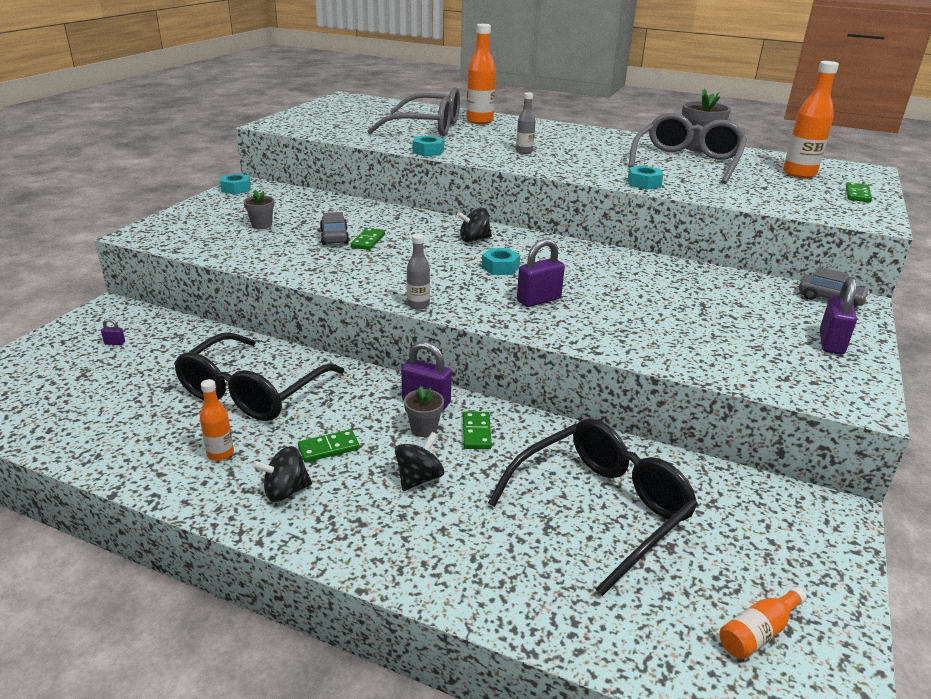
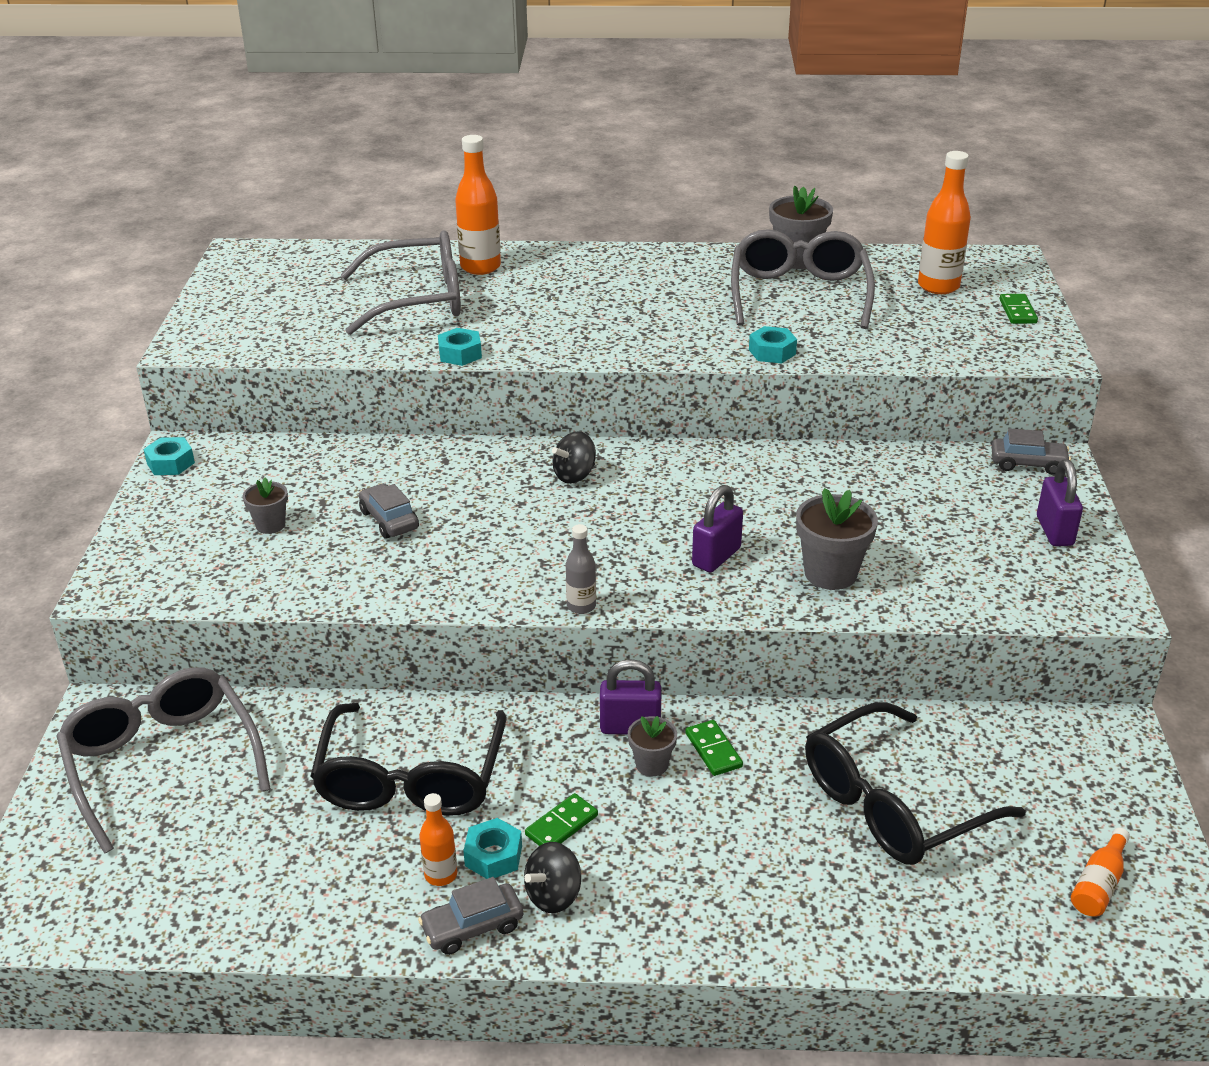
camera: 20 degrees left, 5 degrees up
purple padlock [101,319,125,345] -> grey glasses [57,667,271,854]
green domino [351,228,385,250] -> none
black spinning top [395,432,444,491] -> none
turquoise nut [482,248,520,275] -> turquoise nut moved to [463,818,522,879]
black glasses [488,418,698,596] -> black glasses turned 150 degrees counterclockwise [805,702,1026,865]
grey bottle [516,92,536,154] -> none
none -> grey car [418,877,523,955]
none -> grey flower pot [796,488,878,590]

